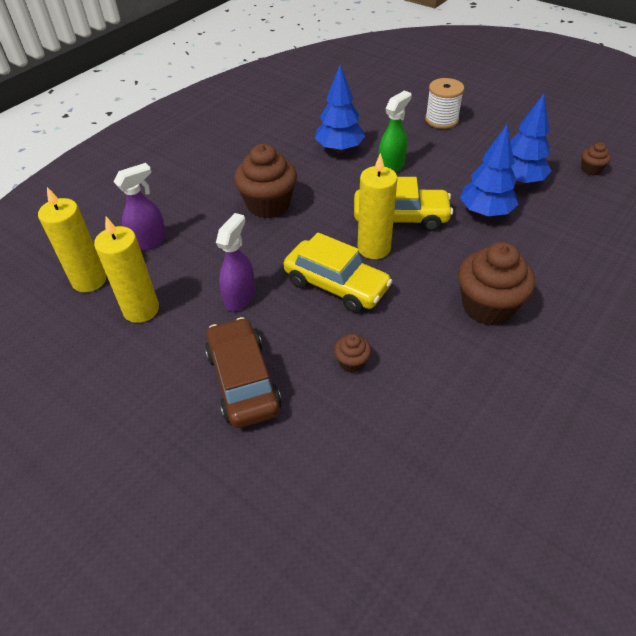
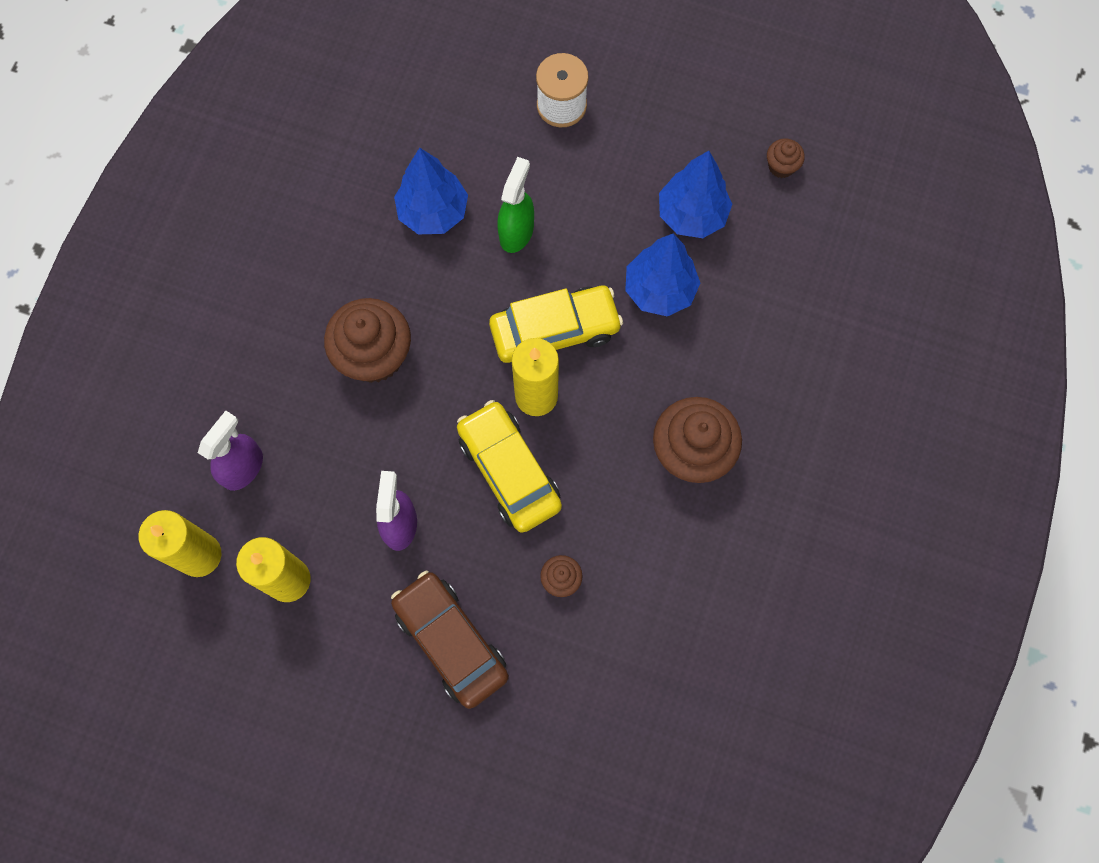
camera: 20 degrees left, 25 degrees up
yellow car [283,232,392,313] -> yellow car turned 135 degrees counterclockwise [457,400,562,533]

